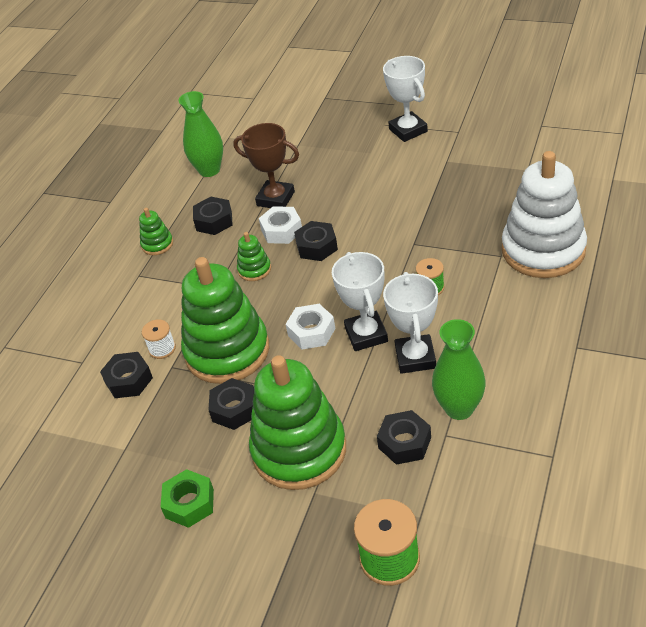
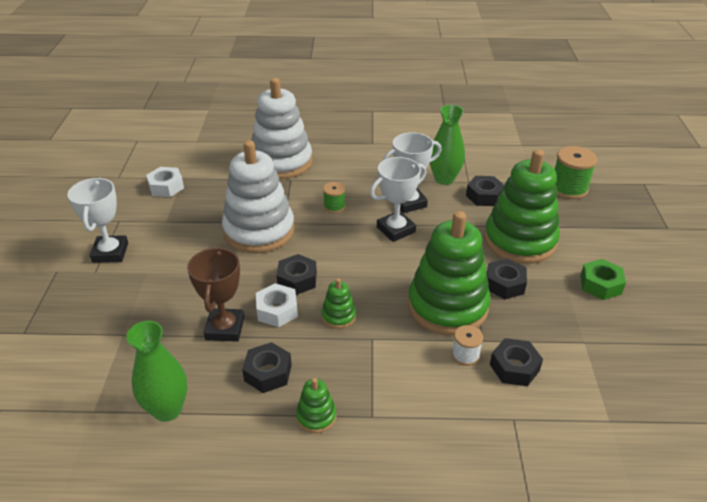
camera: 115 degrees left, 5 degrees down
white nut [286,304,336,349] -> white nut moved to [146,167,184,197]
white trophy [383,56,428,142] -> white trophy turned 45 degrees counterclockwise [67,178,128,263]
none -> white stacking toy [222,140,295,253]

